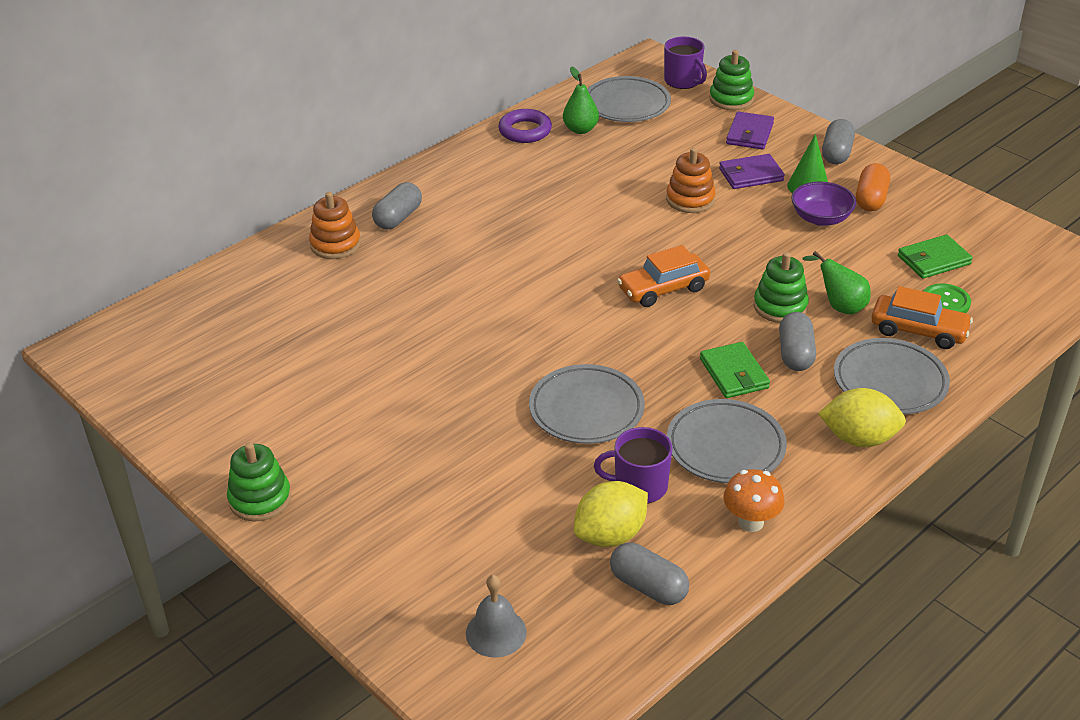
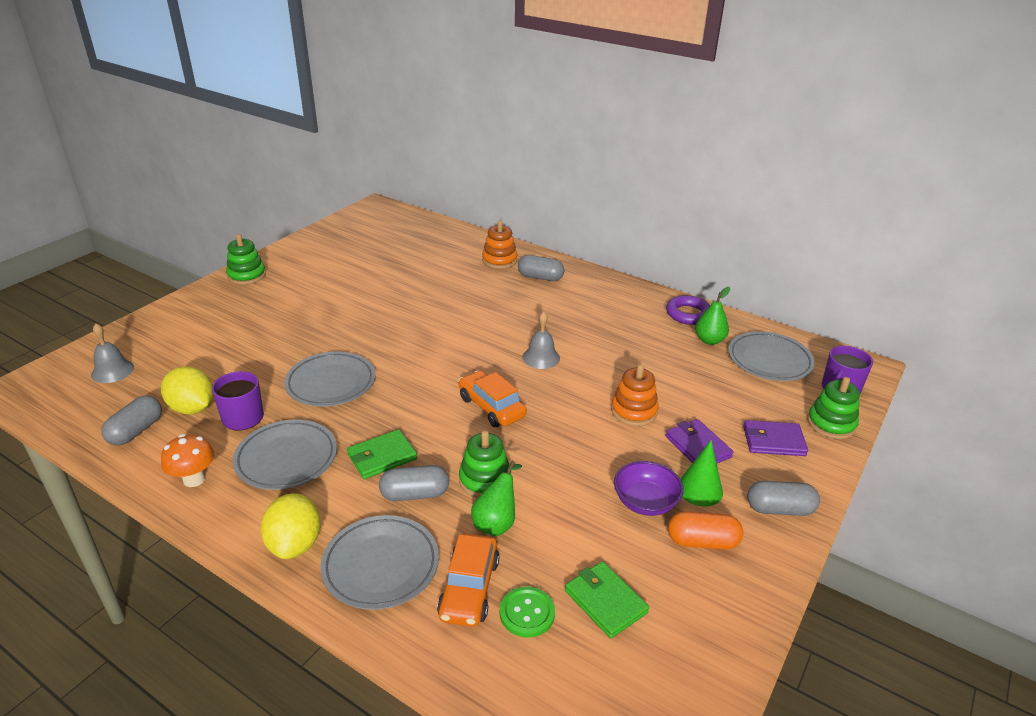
camera: 75 degrees right, 5 degrees down
none -> grey bell [523,312,560,369]

